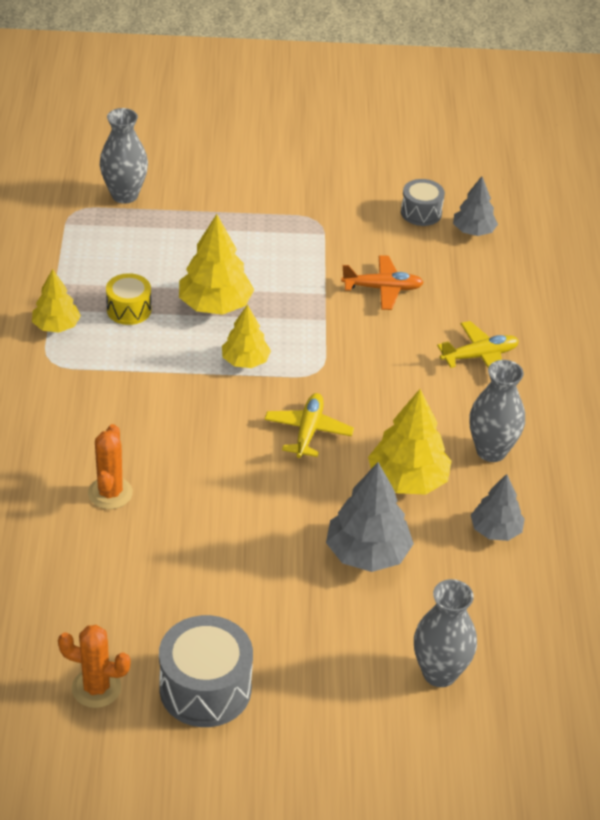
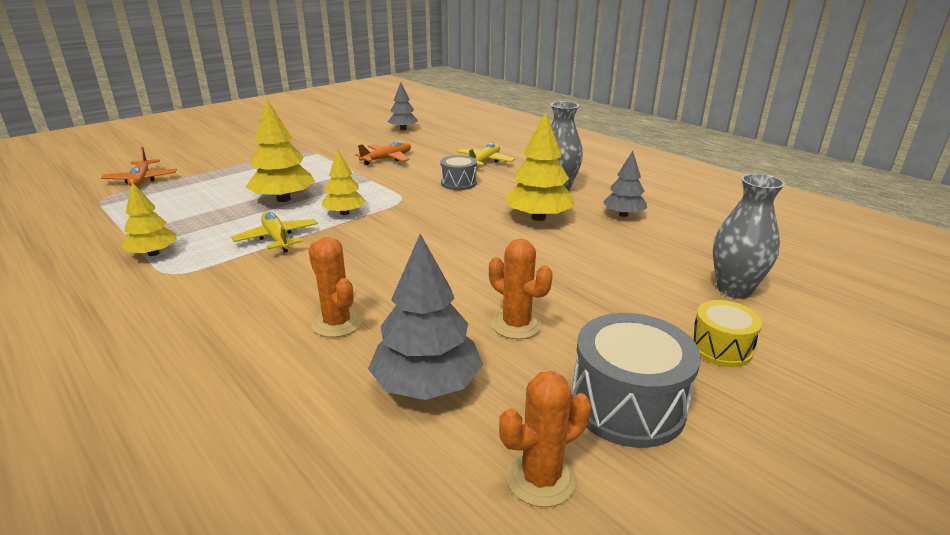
camera: 40 degrees left, 15 degrees down
grey vase [100,108,148,204] -> orange plane [101,147,177,186]
yellow drum [106,273,151,325] -> yellow drum moved to [691,300,762,367]
yellow plane [264,393,354,458] -> yellow plane moved to [231,211,318,253]
grey tree [326,462,414,572] -> grey tree moved to [368,234,483,400]
grey drum [401,179,445,226] -> grey drum moved to [440,155,477,190]
none -> orange cactus [489,239,553,339]

